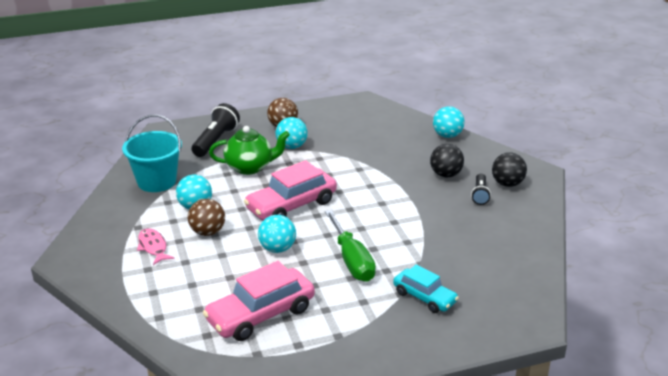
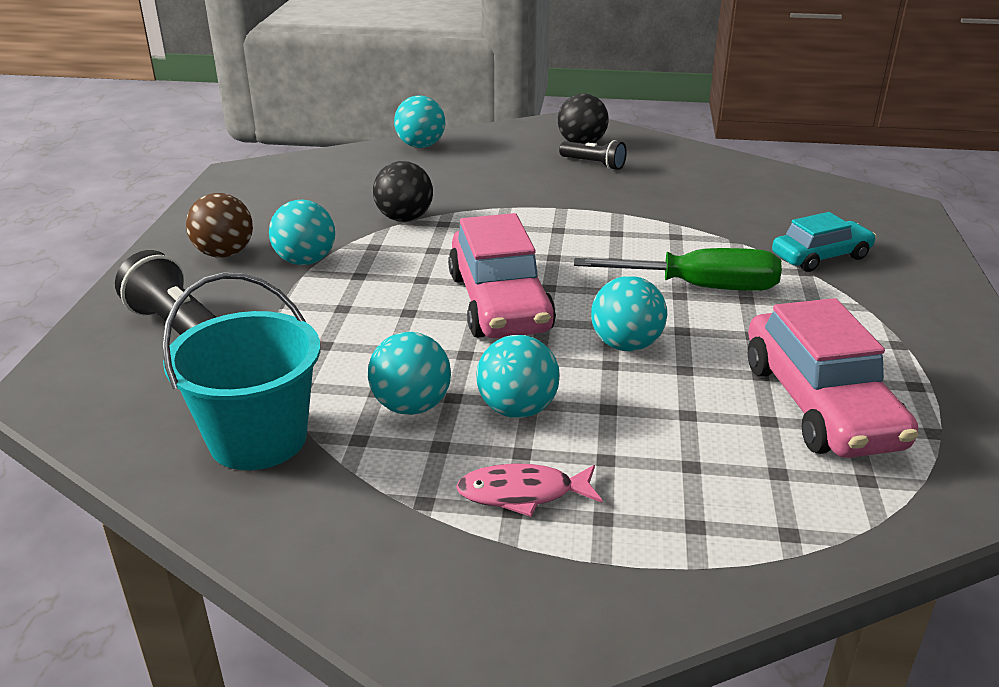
camera: 65 degrees left, 0 degrees up
brown ball [188,199,225,236] -> turquoise ball [476,335,560,418]
green teapot [209,126,290,175] -> none
black ball [430,144,464,177] -> black ball moved to [373,161,433,222]

